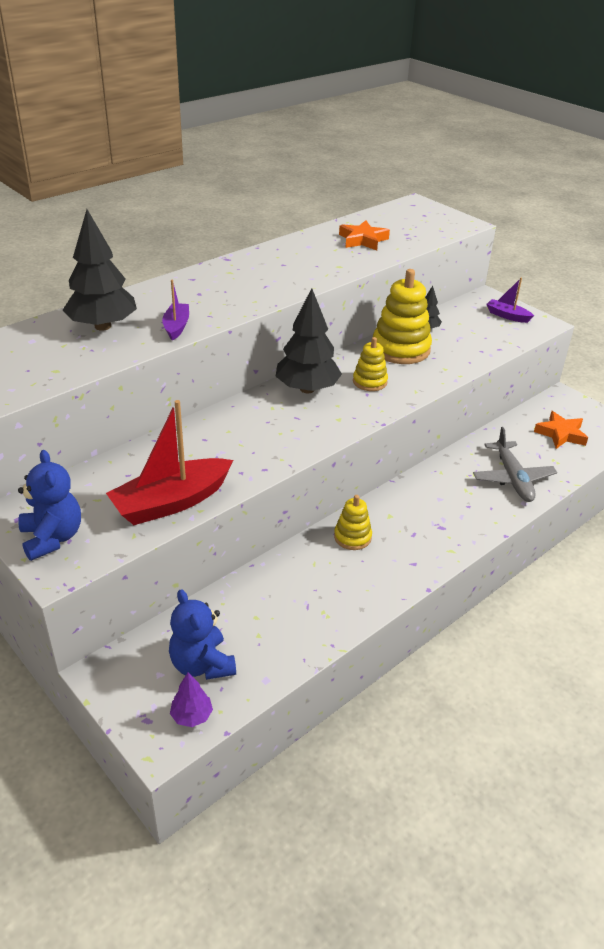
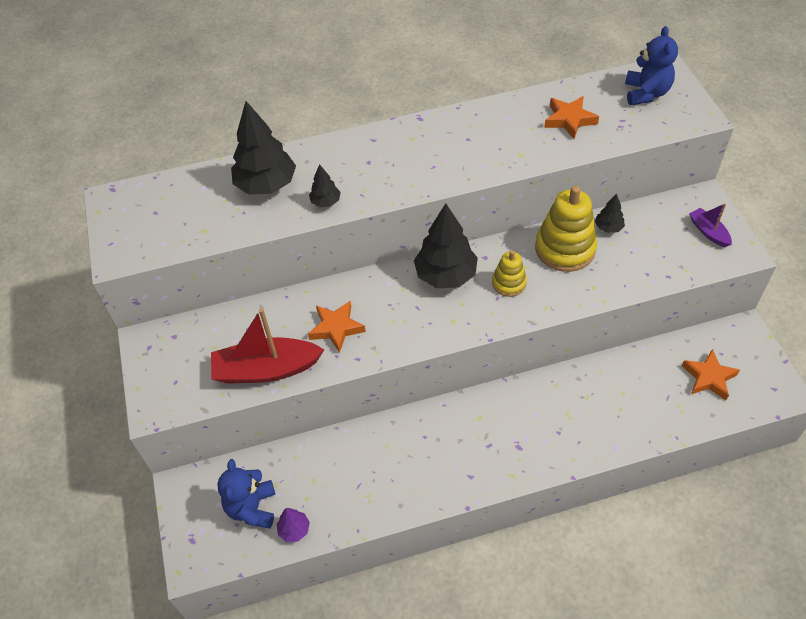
camera: 30 degrees right, 15 degrees up
blue teddy bear [18,450,81,561] -> blue teddy bear moved to [625,26,678,105]
purple boat [162,280,189,341] -> black tree [309,164,341,207]
purple tree [170,672,213,727] -> purple tree moved to [277,508,310,542]
yellow stacking toy [334,495,372,550] -> none
grey plane [473,427,557,502] -> none
none -> orange star [308,301,366,353]

